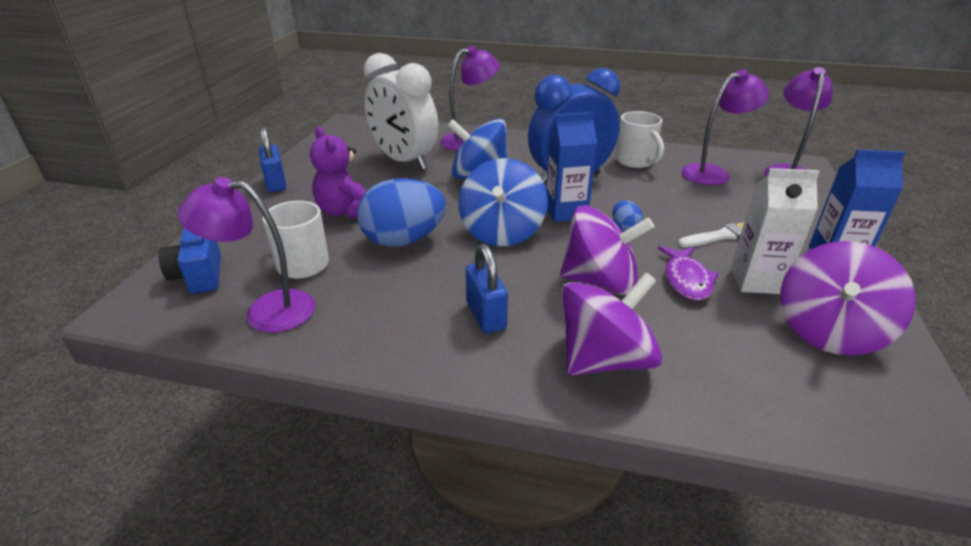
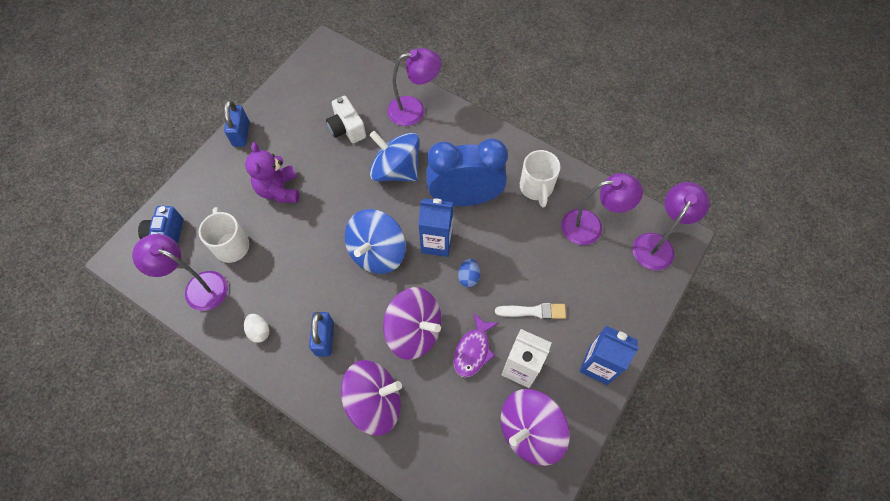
camera: 20 degrees right, 30 degrees up
blue egg [357,178,446,247] -> none
white clock [364,53,438,170] -> white camera [326,96,366,143]
none -> white egg [244,314,269,343]

